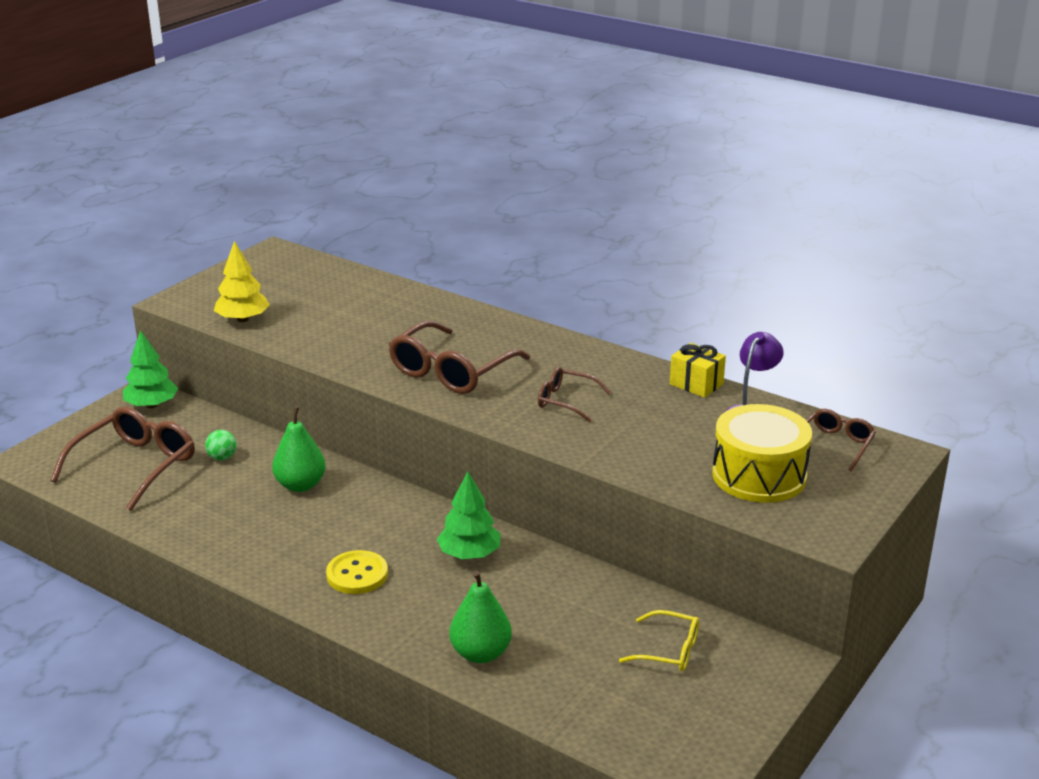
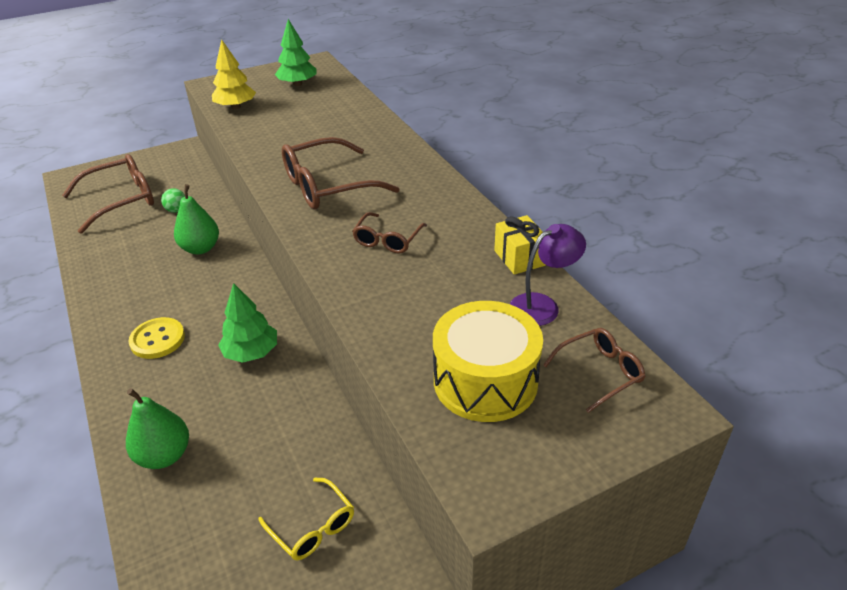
camera: 30 degrees right, 10 degrees up
green tree [123,330,178,408] -> green tree moved to [275,19,316,86]
brown glasses [538,367,611,422] -> brown glasses turned 120 degrees counterclockwise [352,212,427,253]

